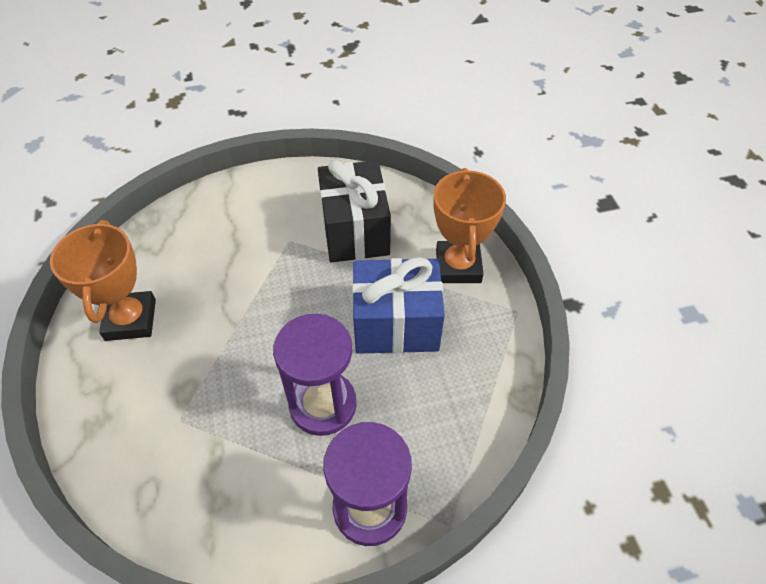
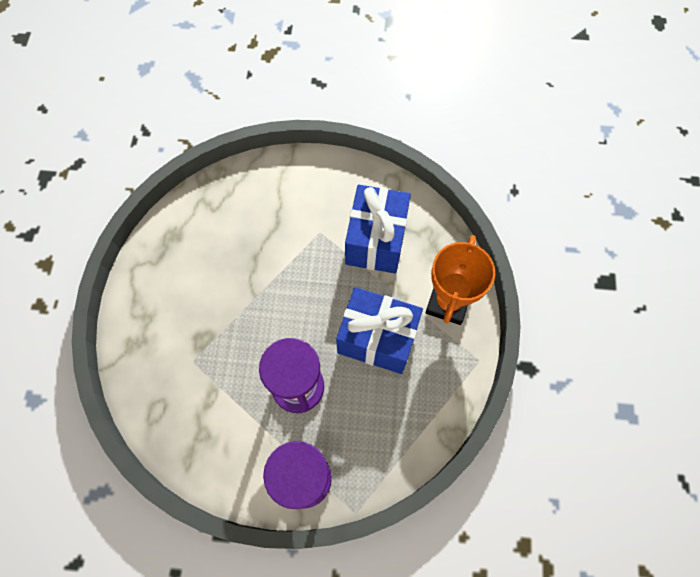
camera: 20 degrees right, 15 degrees up
orange trophy [50,220,156,341] -> none
black gift [318,160,391,263] -> blue gift [345,185,411,273]

